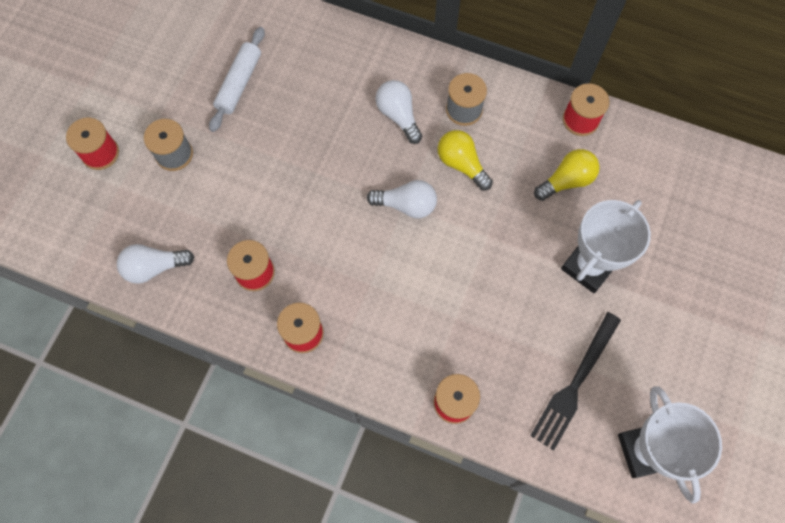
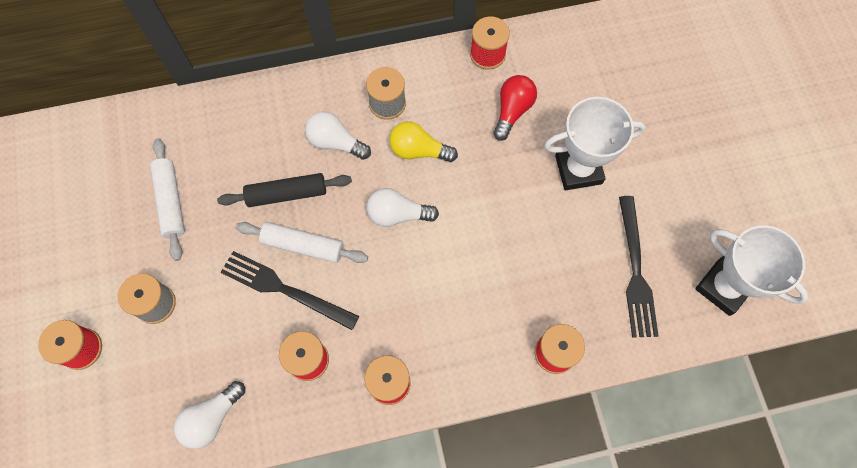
camera: 35 degrees left, 0 degrees up
white light bulb [367,180,437,218] -> white light bulb turned 150 degrees counterclockwise [367,188,439,227]
yellow light bulb [534,149,600,201] -> red light bulb [493,75,537,141]
white trophy [561,200,651,293] -> white trophy turned 75 degrees clockwise [544,97,646,190]
none -> black rolling pin [217,173,352,207]
none -> black fork [221,251,359,330]
none -> white rolling pin [236,222,368,263]

